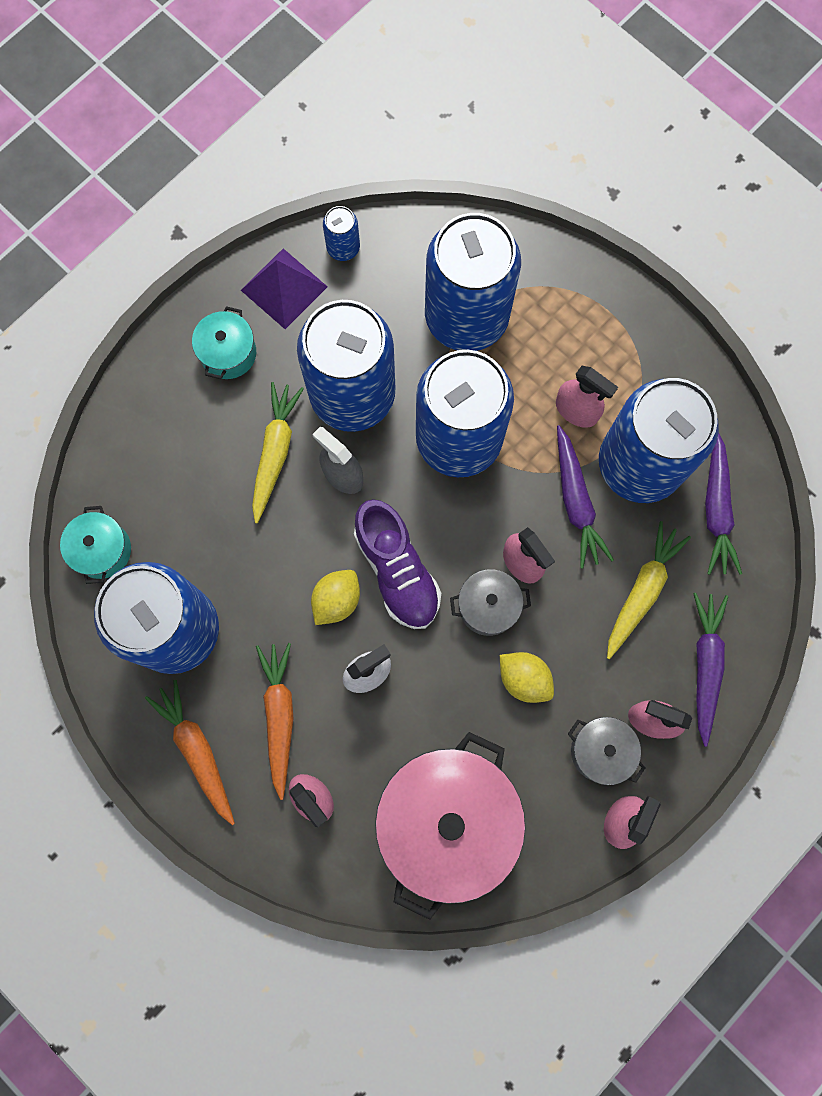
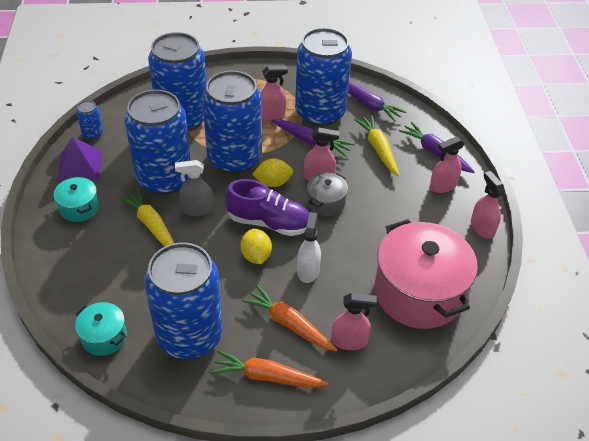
camera: 50 degrees left, 30 degrees down
yellow lemon [500,652,554,703] -> yellow lemon moved to [252,159,293,187]
grey pot [568,717,645,785] -> none

